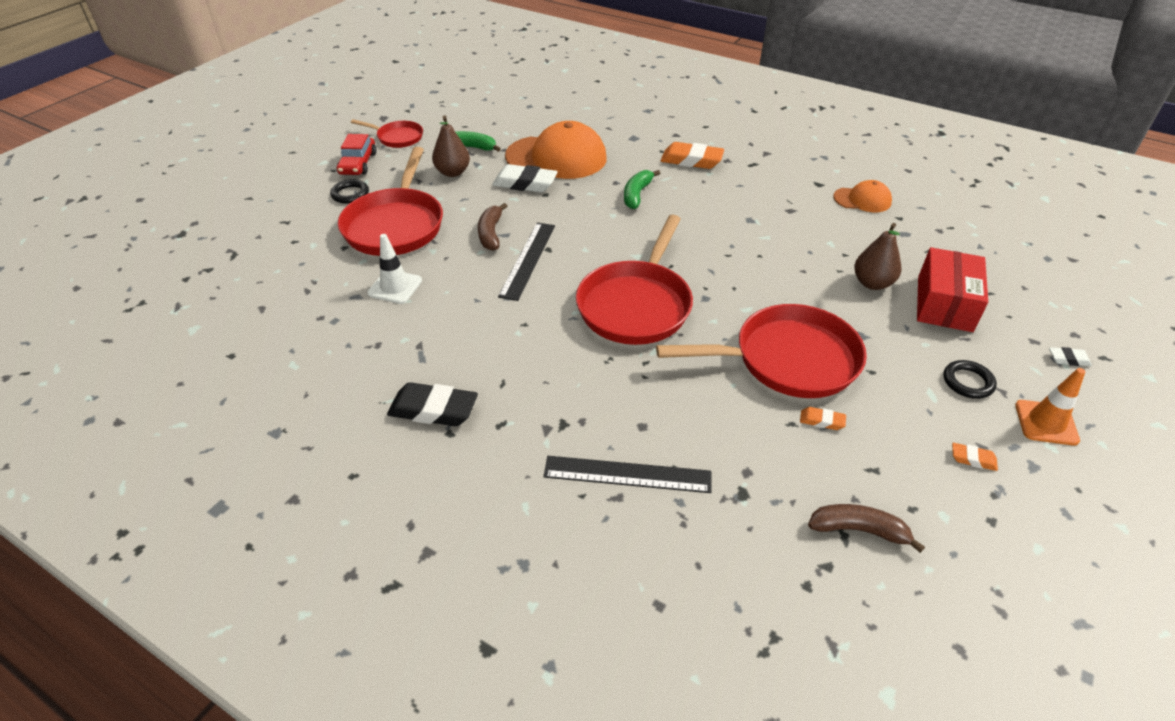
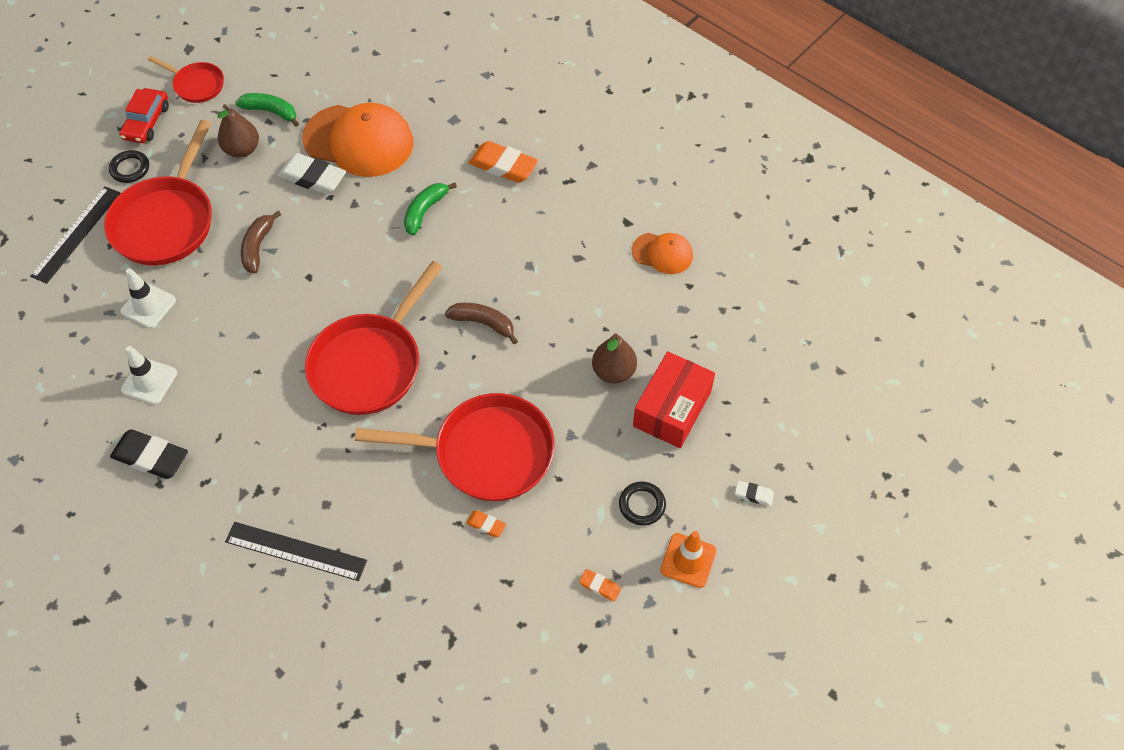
camera: 10 degrees right, 15 degrees up
black ruler [498,223,555,301] -> black ruler moved to [30,186,121,284]
brown banana [808,504,925,553] -> brown banana moved to [445,303,518,344]
none -> white traffic cone [121,346,177,405]

